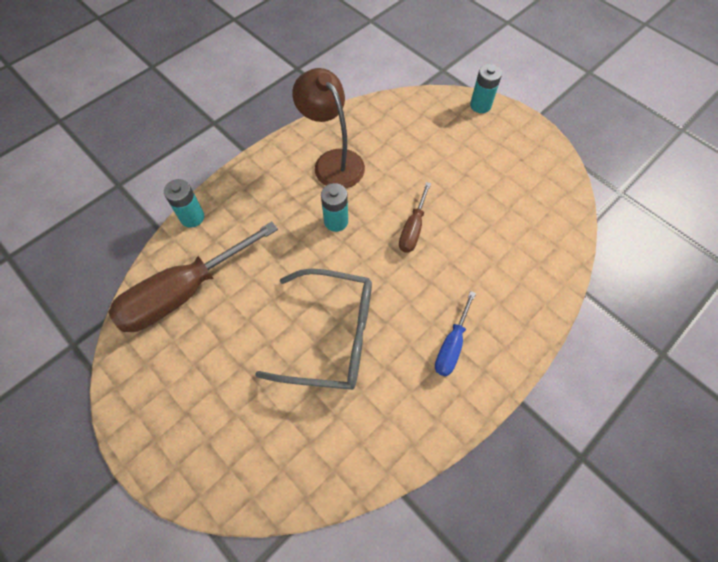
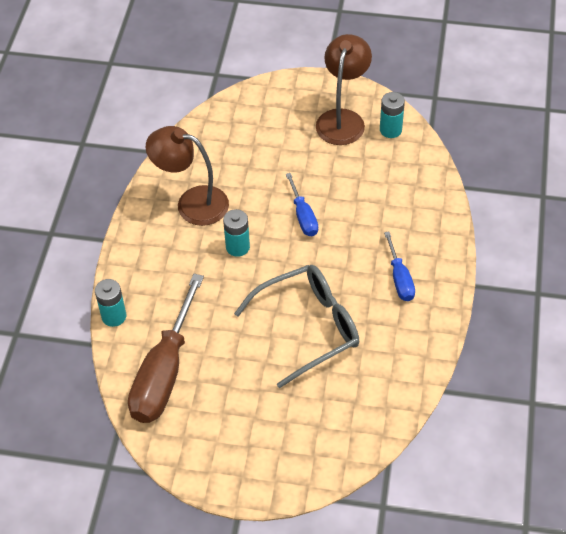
camera: 35 degrees left, 10 degrees down
brown screwdriver [399,182,431,253] -> blue screwdriver [286,173,318,236]
turquoise battery [470,64,502,113] -> turquoise battery moved to [380,92,405,138]
none -> brown lamp [316,34,372,145]

